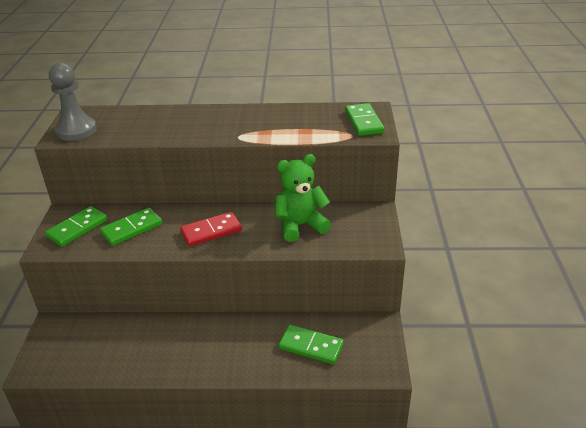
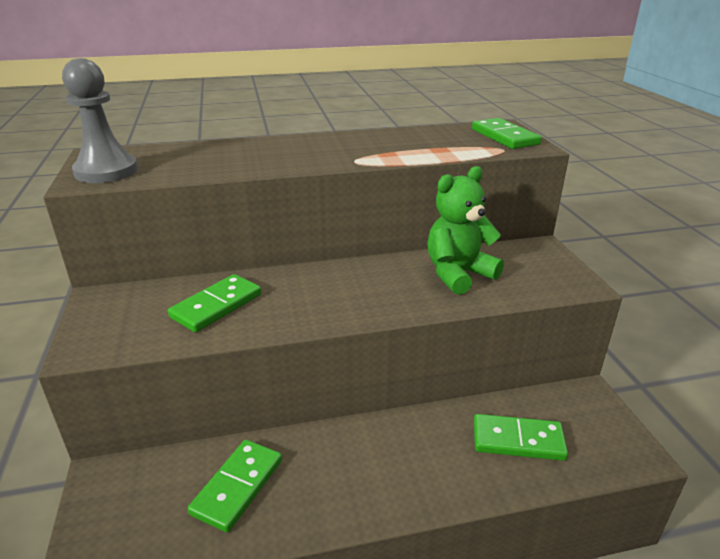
camera: 15 degrees left, 5 degrees down
green domino [45,206,108,247] -> green domino moved to [188,440,282,533]
red domino [180,212,242,246] -> none

